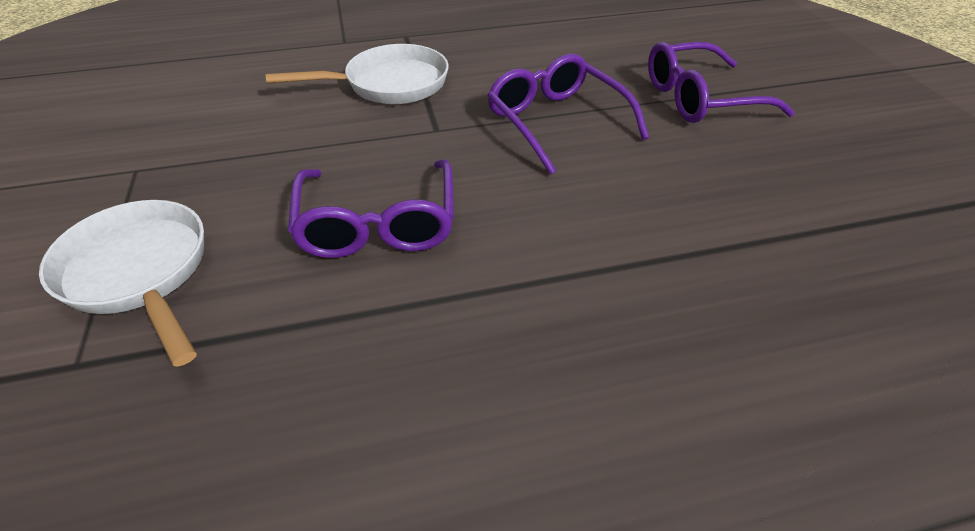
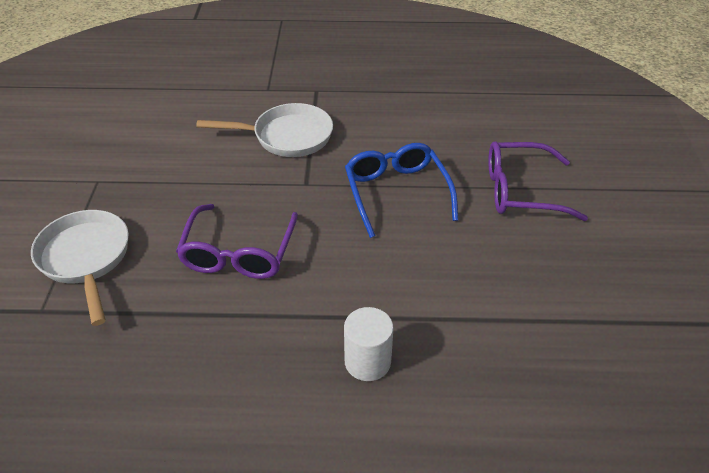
camera: 15 degrees right, 0 degrees up
purple glasses [487,54,649,175] -> blue glasses [345,143,458,238]
none -> white cylinder [344,307,394,381]

